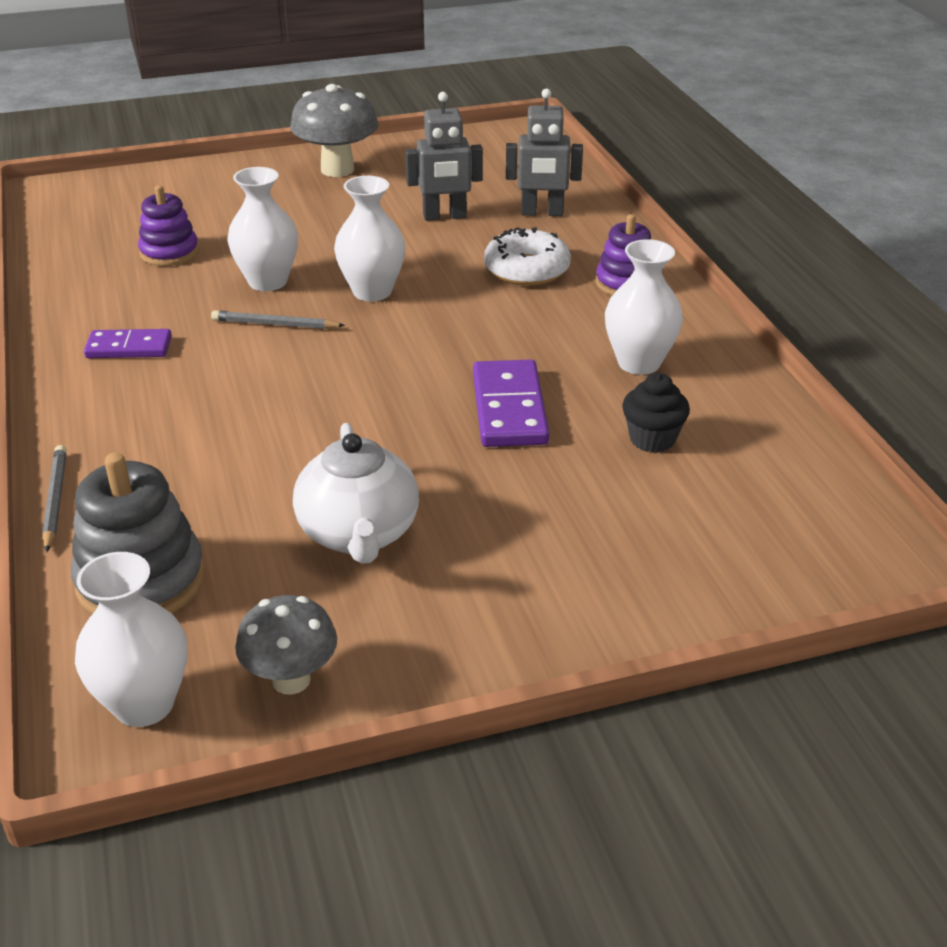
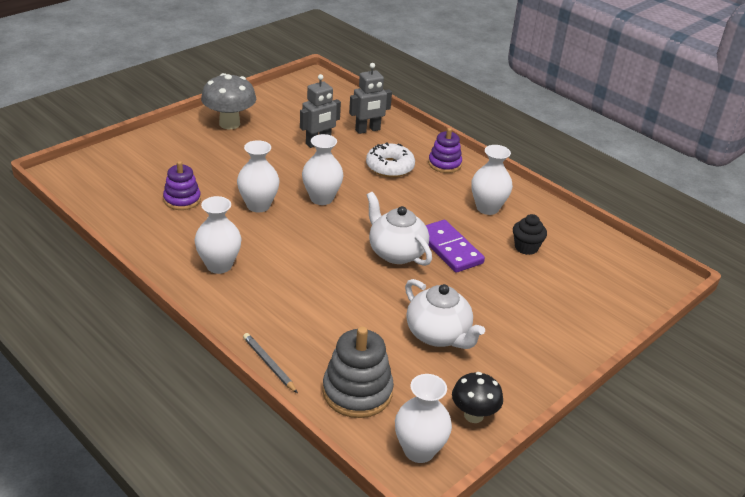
camera: 30 degrees left, 0 degrees up
purple domino [84,329,172,358] -> white vase [195,196,242,274]
grey pencil [211,310,345,329] -> none
grey mushroom [235,595,337,695] -> black mushroom [452,372,503,423]
none -> white teapot [367,192,432,266]

